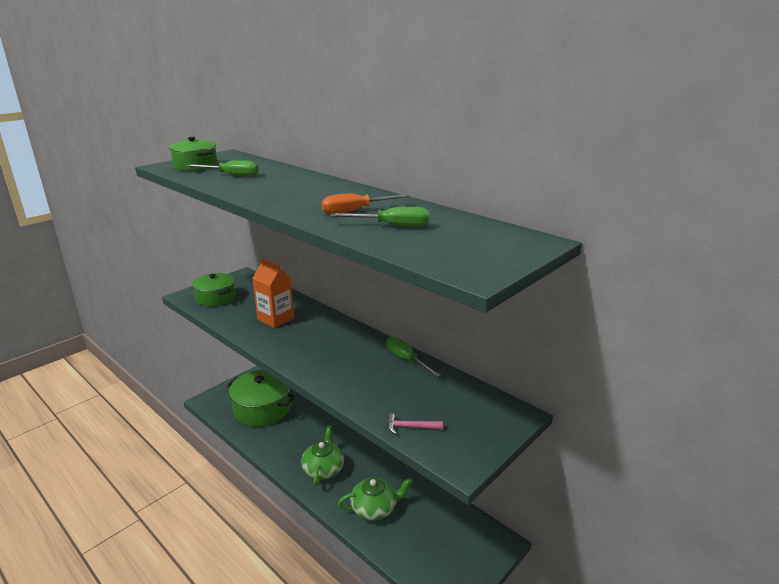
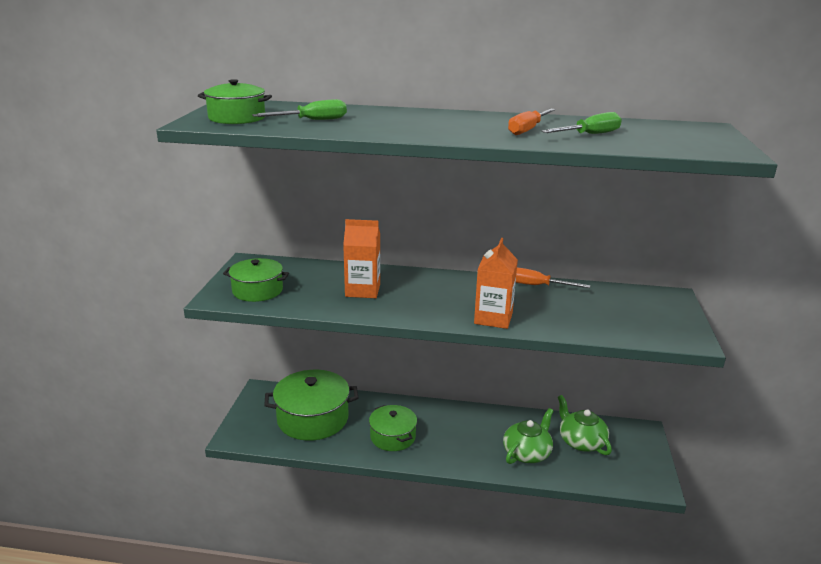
camera: 35 degrees left, 0 degrees up
green teapot [301,425,344,486] -> green teapot moved to [558,395,612,455]
green screwdriver [387,336,441,377] -> orange screwdriver [516,267,590,288]
pink hammer [387,413,443,434] -> none
none -> green pot [369,405,417,451]
none -> orange carton [474,238,518,329]

